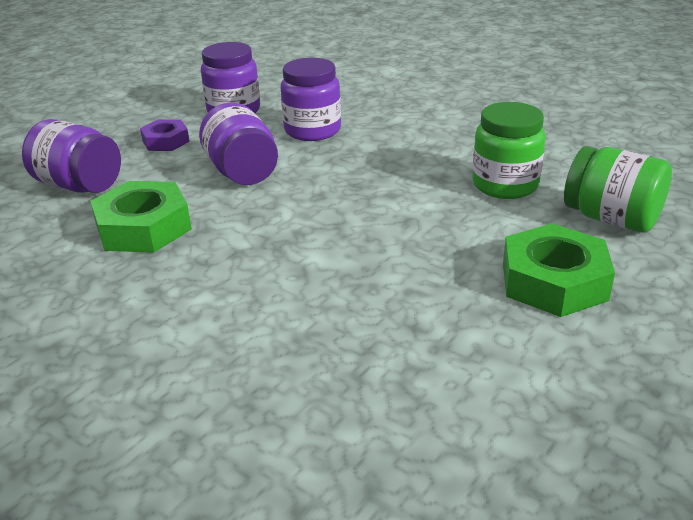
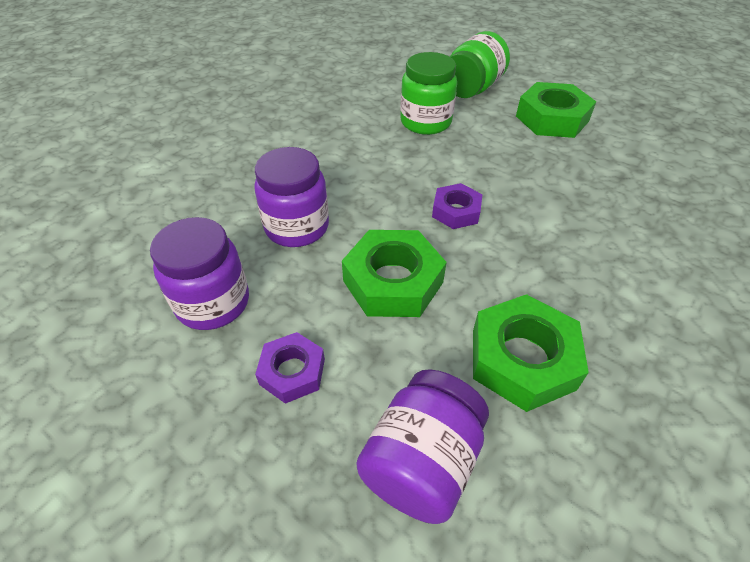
camera: 90 degrees left, 15 degrees up
purple jar [199,103,278,185] -> green nut [342,230,447,317]
none -> purple nut [432,183,483,229]

